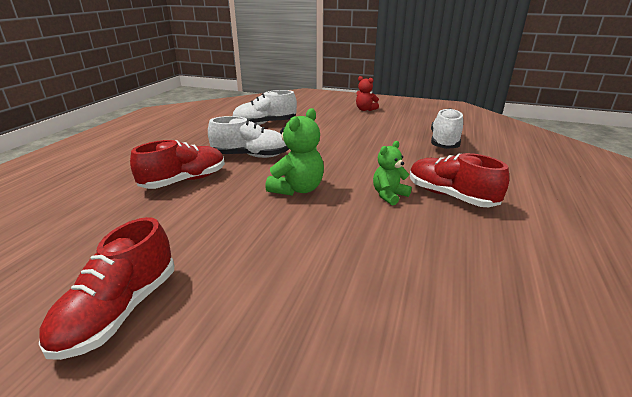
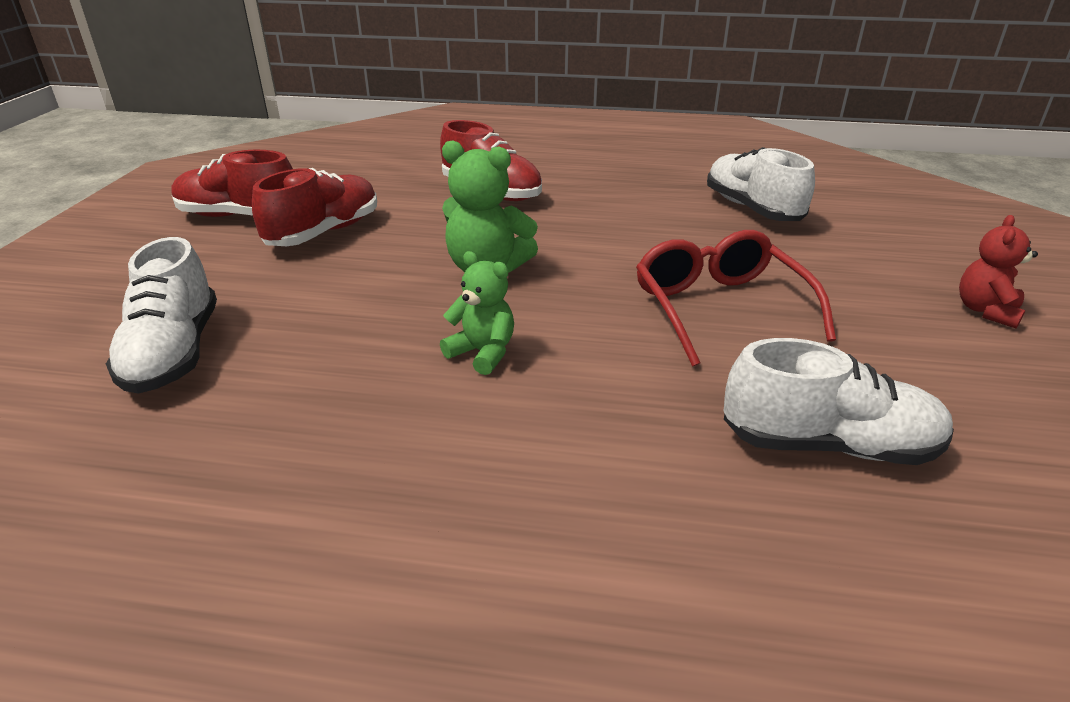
camera: 80 degrees right, 5 degrees up
white shoe [208,116,289,158] -> white shoe moved to [106,237,217,394]
red shoe [410,153,510,207] -> red shoe moved to [252,168,377,246]
none -> red glasses [636,230,836,367]

